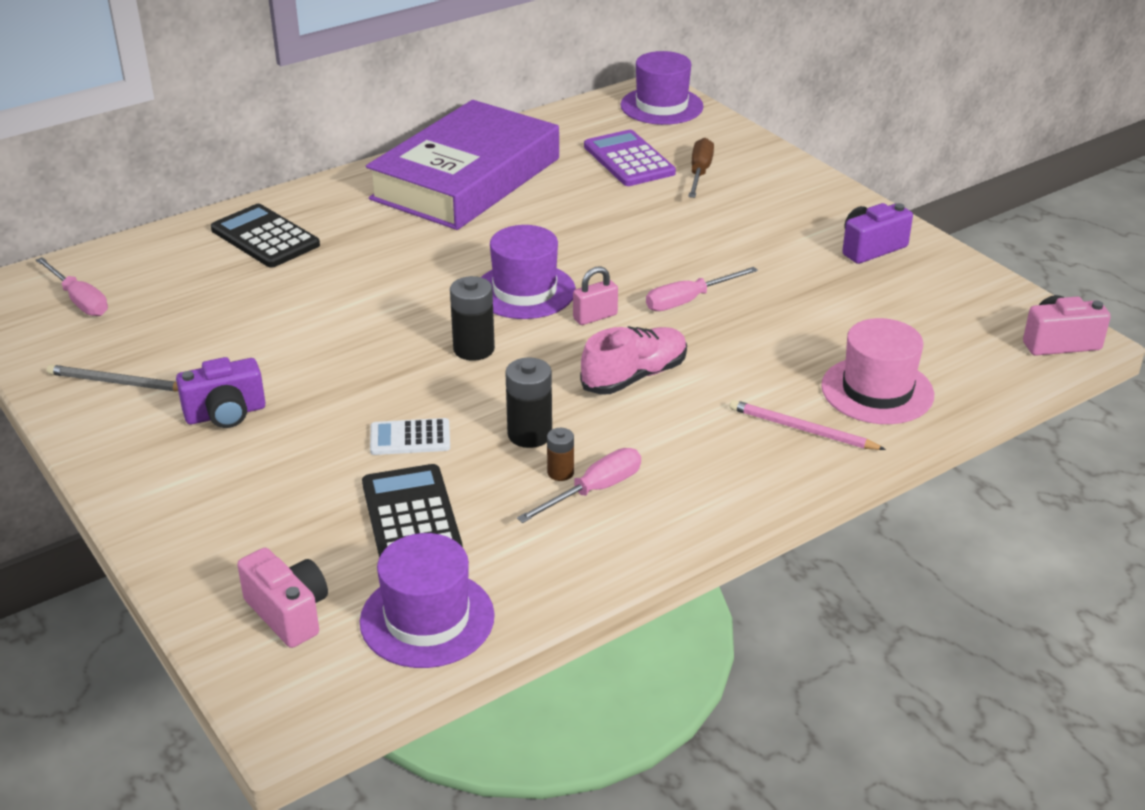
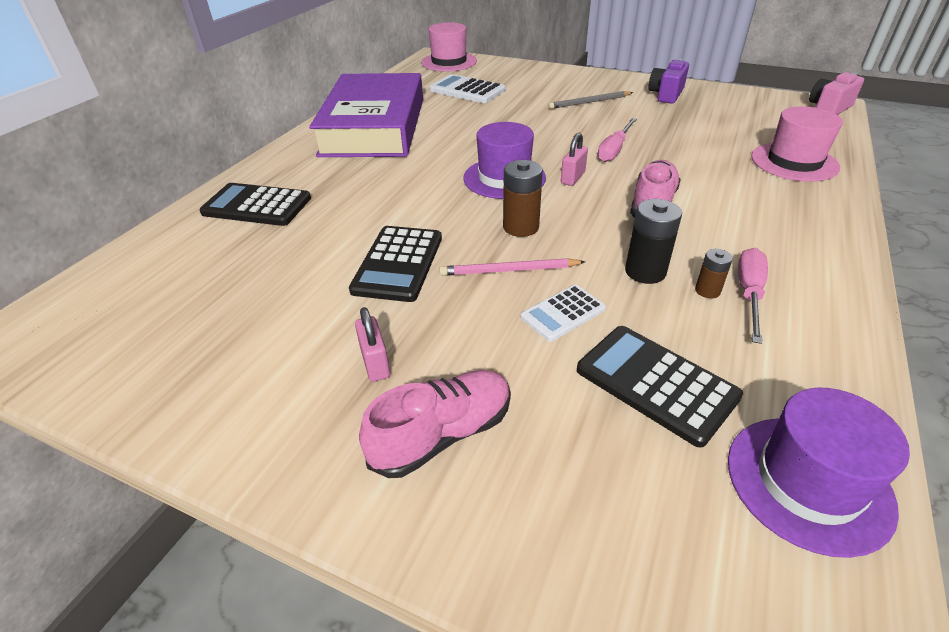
camera: 30 degrees left, 5 degrees up
pink screwdriver [36,257,108,316] -> none
grey pencil [47,365,178,391] -> grey pencil moved to [548,91,633,109]
purple camera [176,357,266,428] -> pink padlock [355,307,390,382]
pink camera [237,548,328,648] -> none
black battery [450,276,495,361] -> brown battery [503,160,543,237]
purple calculator [584,130,676,186] -> white calculator [429,74,505,103]
purple hat [621,51,704,125] -> pink hat [421,22,477,72]
brown screwdriver [688,138,714,198] -> none
pink pencil [730,400,886,450] -> pink pencil moved to [439,258,585,276]
none -> black calculator [349,226,442,302]
none -> pink shoe [359,370,511,478]

